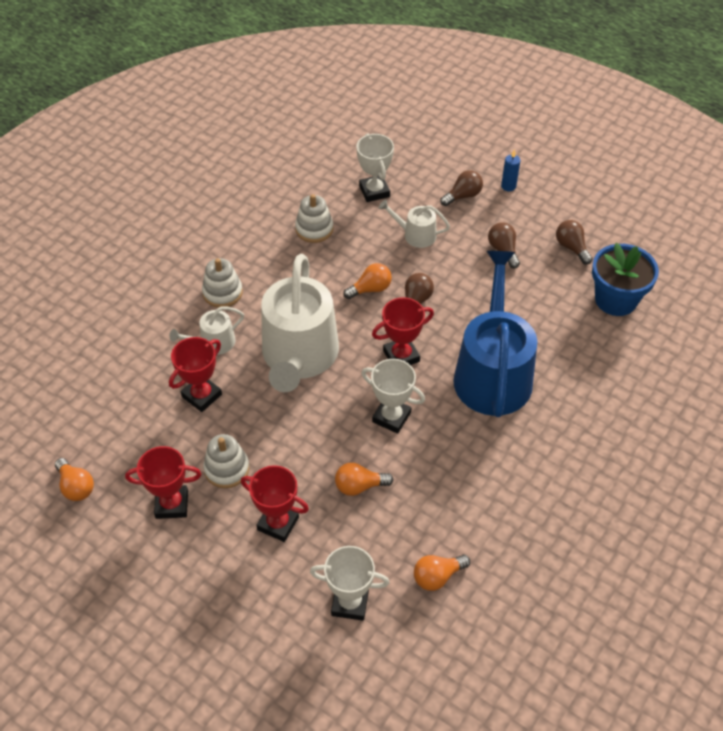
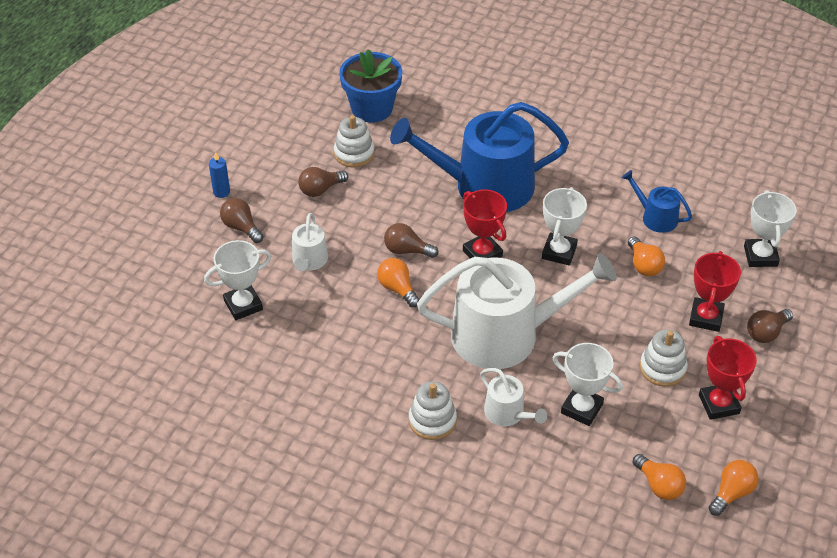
camera: 100 degrees left, 5 degrees down
red trophy [169,337,222,412] -> white trophy [553,343,623,426]
white stacking toy [295,194,334,243] -> white stacking toy moved to [334,115,374,167]
orange light bulb [414,555,470,591] -> orange light bulb moved to [632,454,686,500]
brown light bulb [556,220,592,265] -> brown light bulb moved to [747,309,793,343]
none -> blue watering can [622,170,692,233]

